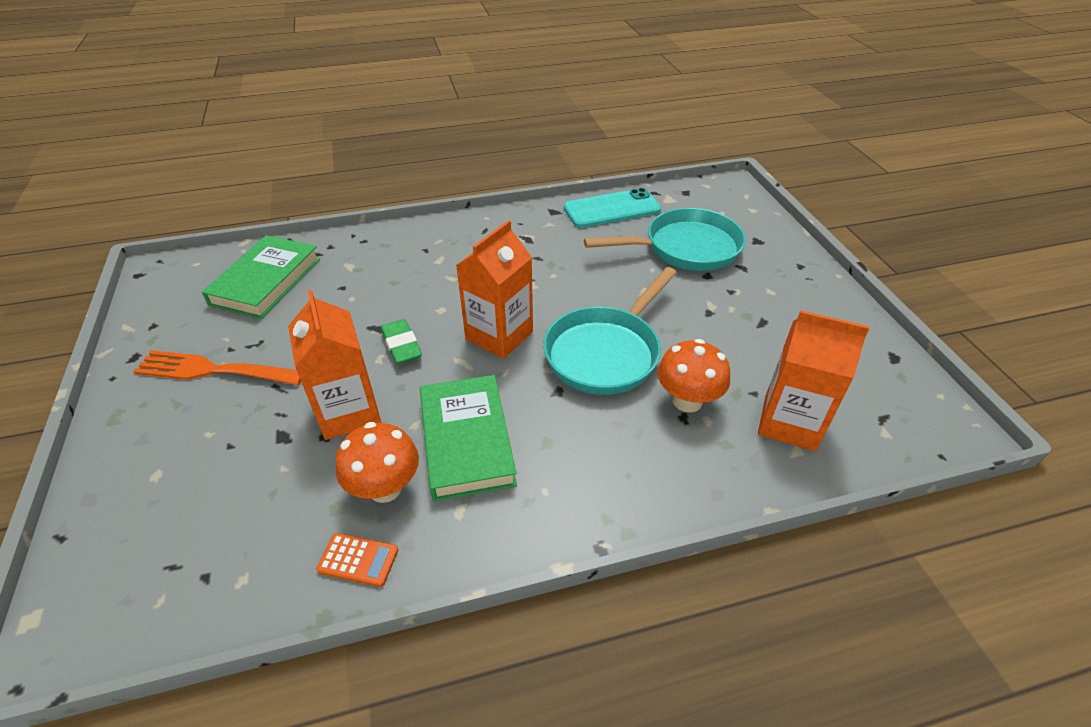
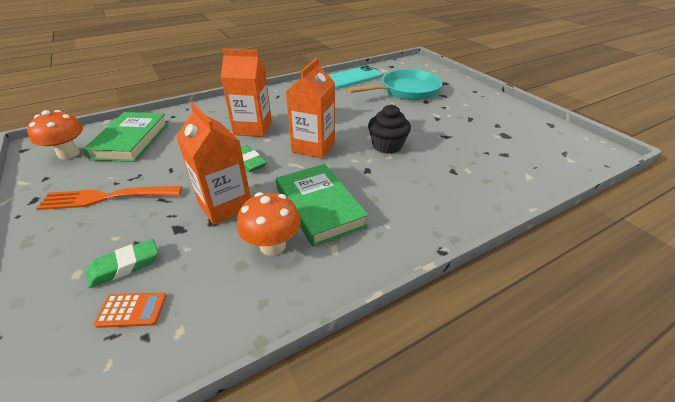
camera: 15 degrees left, 5 degrees down
orange calculator [316,533,398,587] -> orange calculator moved to [94,292,166,328]
turquoise pan [543,267,677,395] -> black cupcake [368,105,411,154]
orange mushroom [657,339,730,413] -> orange mushroom moved to [27,110,83,159]
orange carton [758,310,870,451] -> orange carton moved to [221,49,272,137]
none -> green eraser [86,239,158,288]

